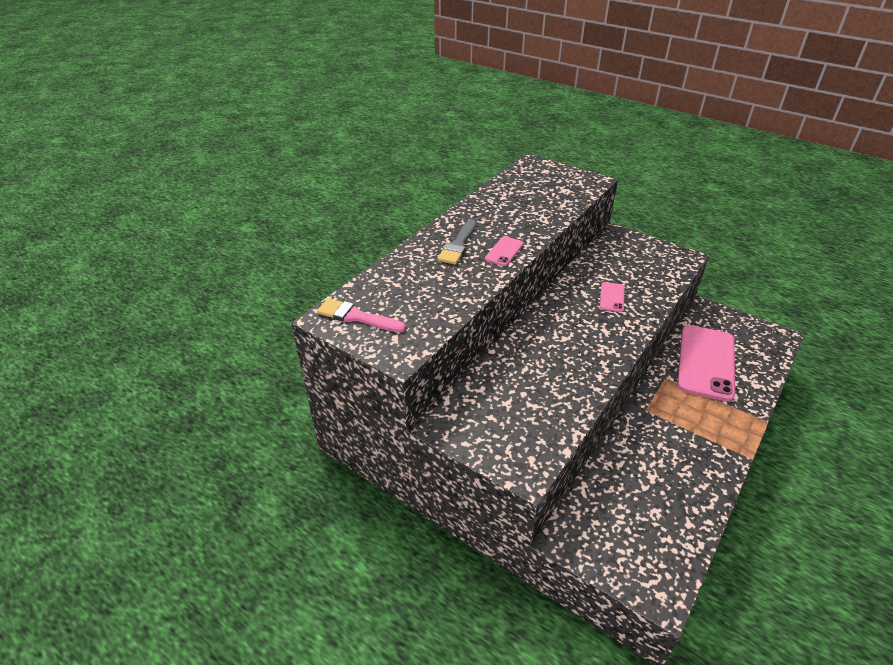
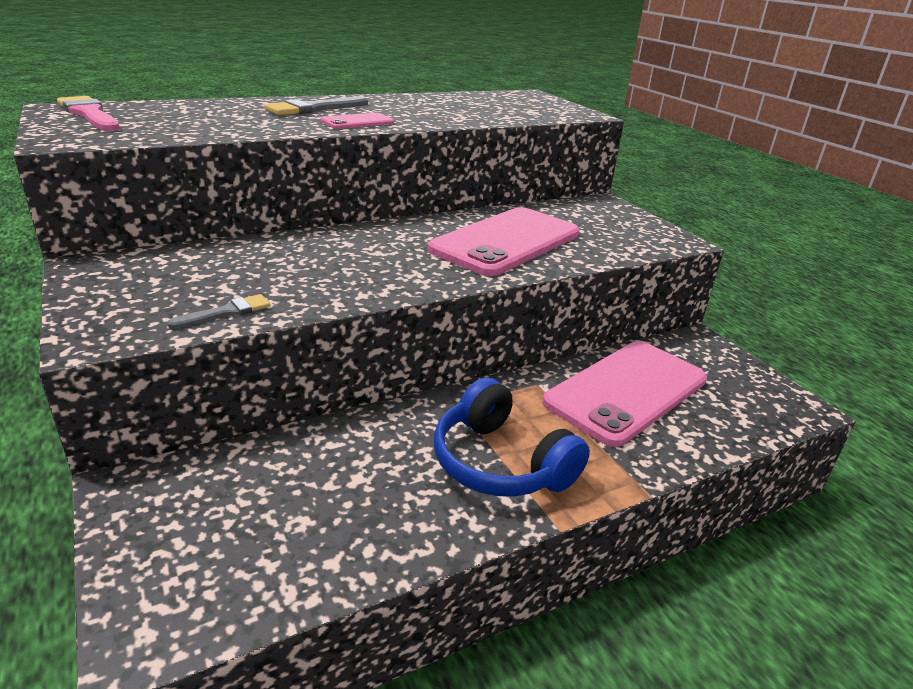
camera: 25 degrees right, 10 degrees down
pink phone [600,282,625,312] -> pink phone [428,207,579,276], size x2.28
none -> grey brush [167,294,271,329]
none -> blue headphones [434,377,590,496]

